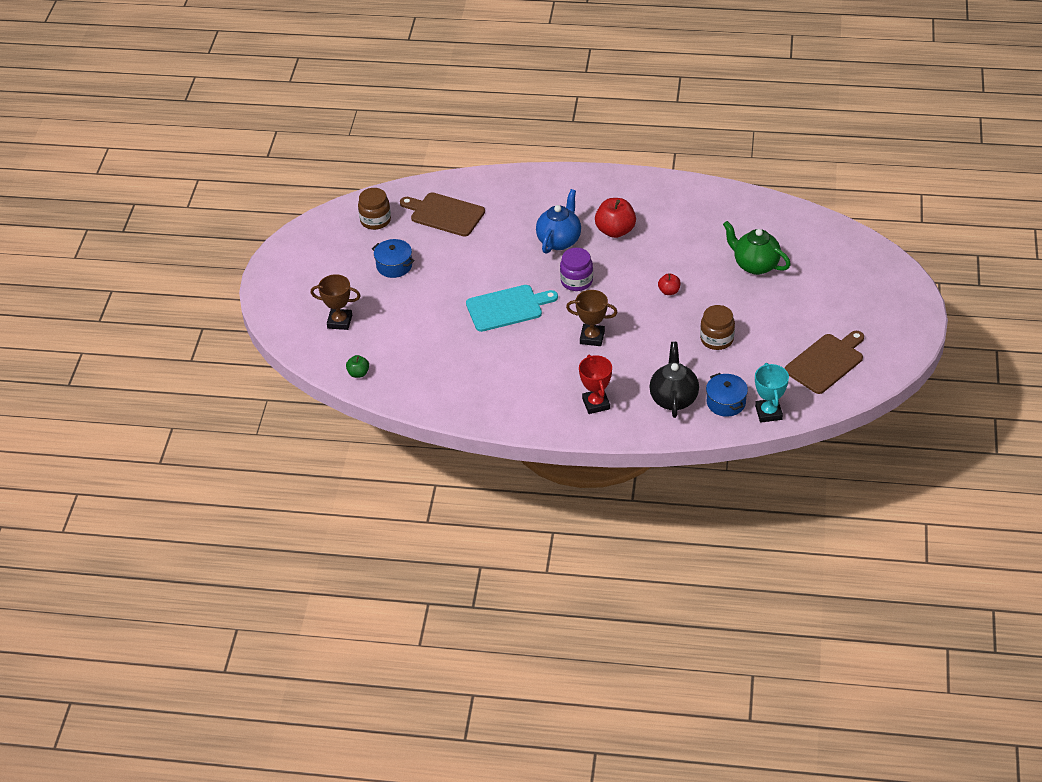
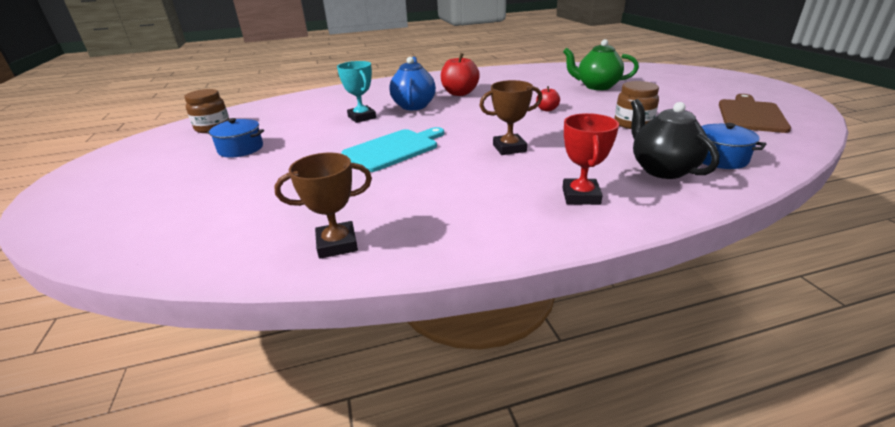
camera: 25 degrees left, 15 degrees down
brown trophy [311,274,361,330] -> brown trophy moved to [274,153,372,259]
green apple [346,355,369,378] -> none
brown cutting board [400,192,485,237] -> none
purple jar [560,248,593,291] -> none
red trophy [579,355,612,414] -> red trophy turned 45 degrees clockwise [562,113,619,205]
turquoise trophy [755,363,789,423] -> turquoise trophy moved to [337,61,376,123]

